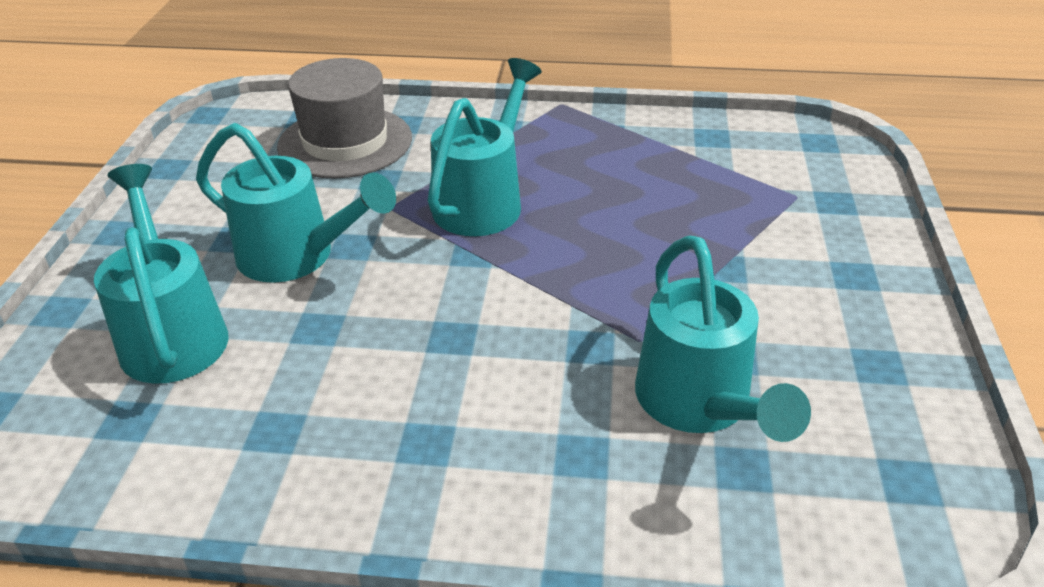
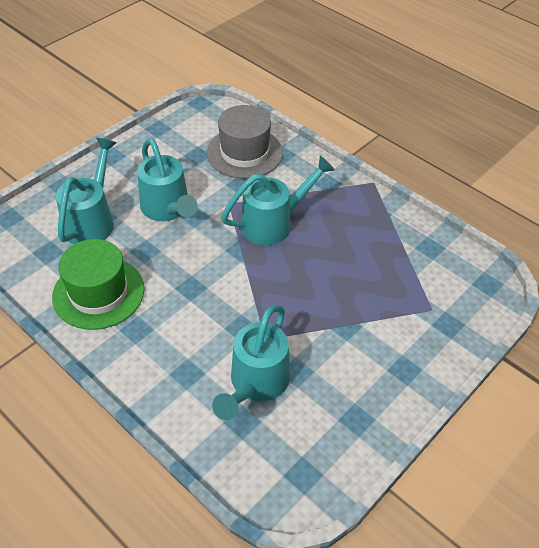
camera: 35 degrees right, 10 degrees up
none -> green hat [52,239,144,330]

